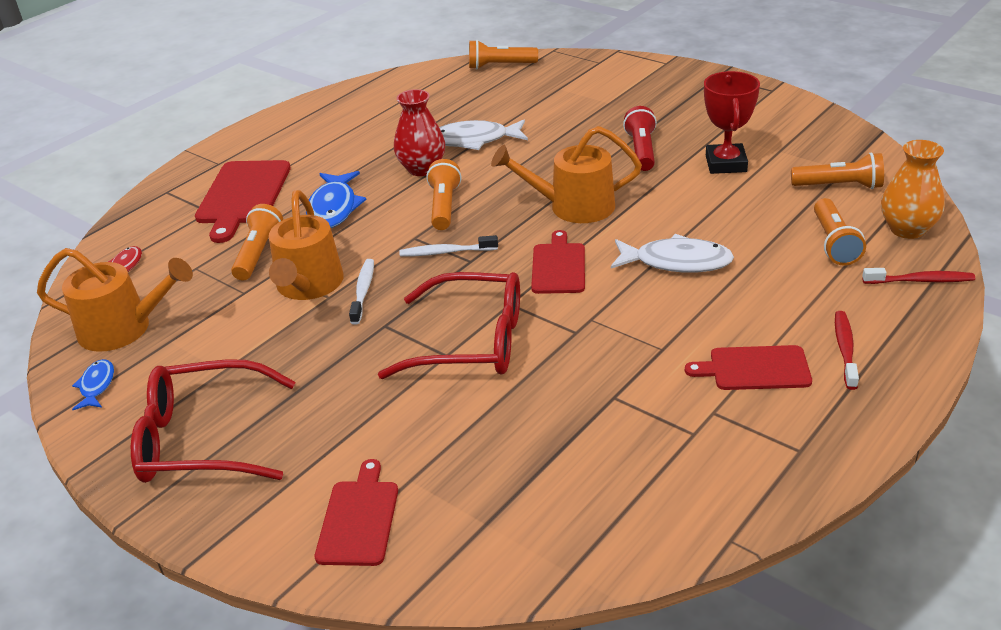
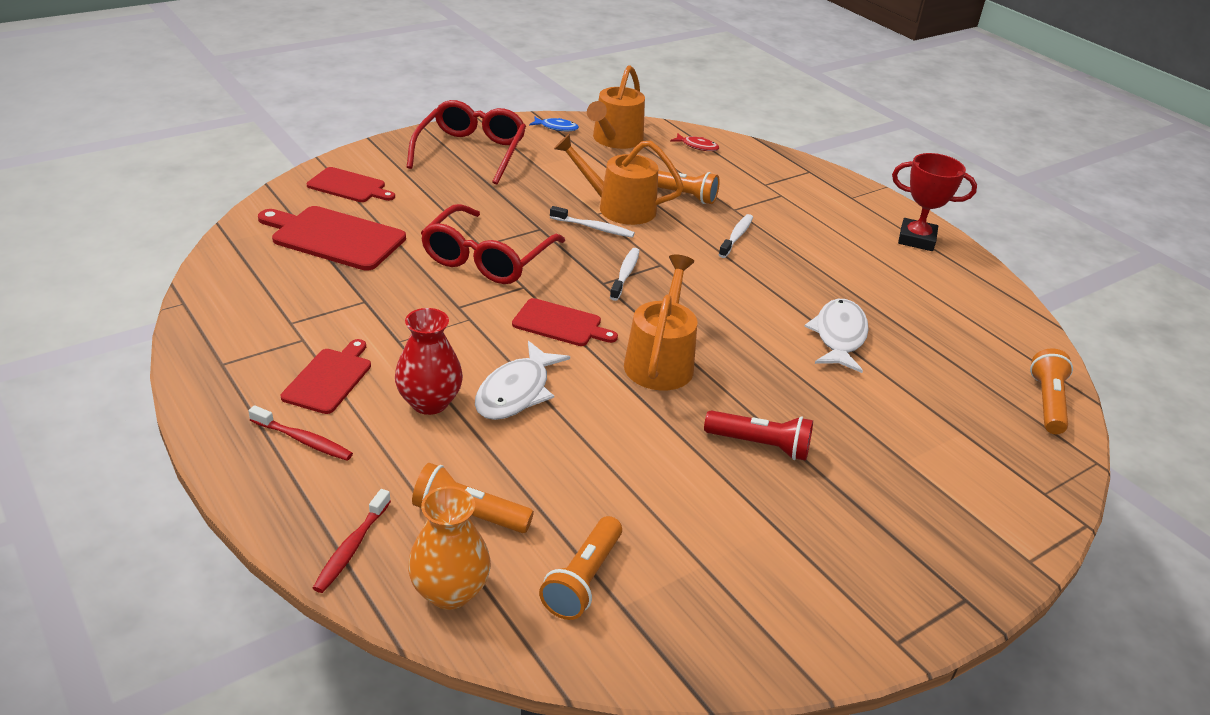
camera: 100 degrees right, 0 degrees up
red cutting board [195,160,291,243] -> red cutting board moved to [258,206,406,271]
blue fish [306,171,367,228] -> white toothbrush [718,214,753,258]
red vase [394,89,445,176] -> red vase moved to [395,308,463,415]
orange flashlight [426,159,462,230] -> none
red trophy [704,71,760,174] -> red trophy moved to [892,153,977,251]

